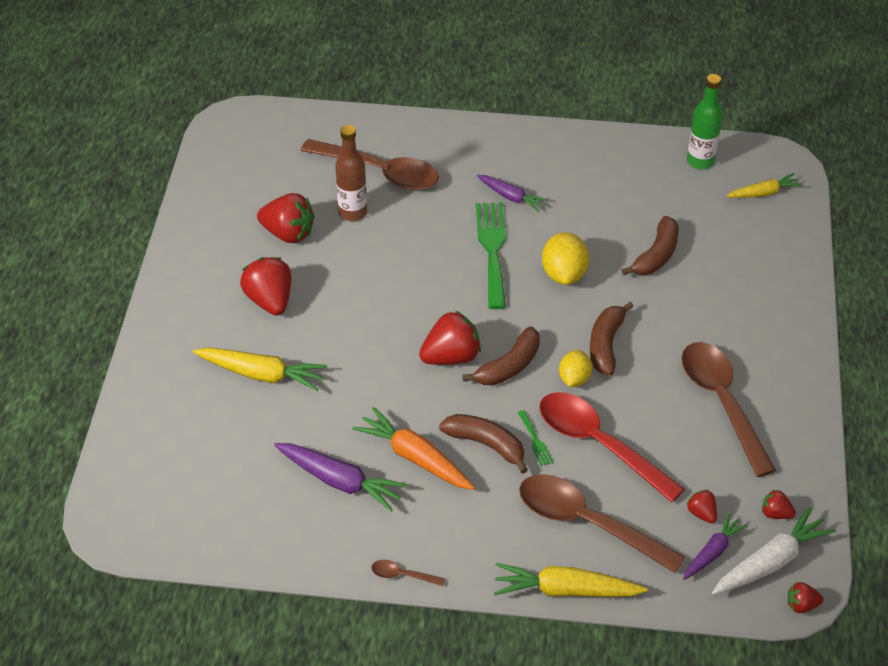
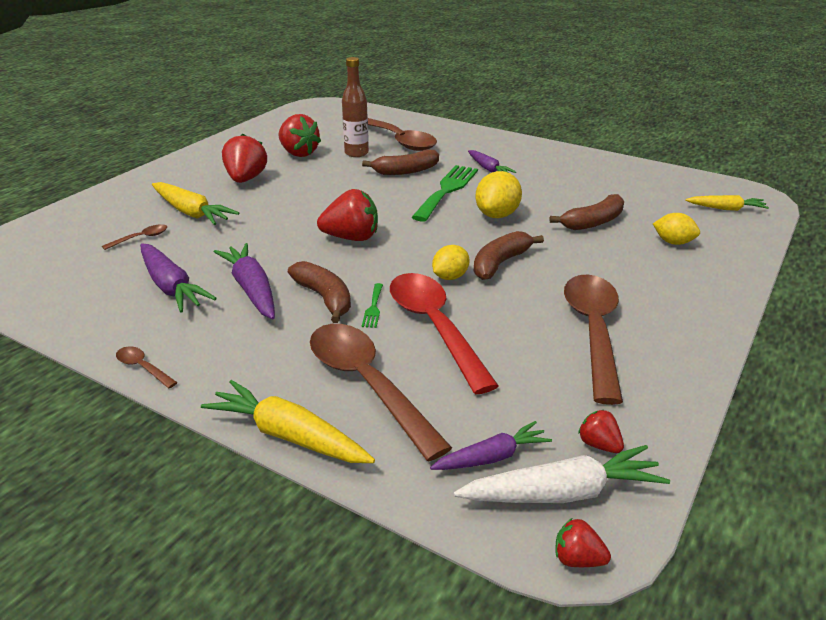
camera: 25 degrees right, 15 degrees down
orange carrot [352,407,475,490] -> purple carrot [214,243,275,319]
brown banana [462,326,540,386] -> brown banana moved to [362,150,439,175]
green bottle [687,74,723,169] -> none
red strawberry [687,490,717,523] -> none
none -> brown spoon [102,224,167,250]
none -> yellow lemon [653,213,700,245]

